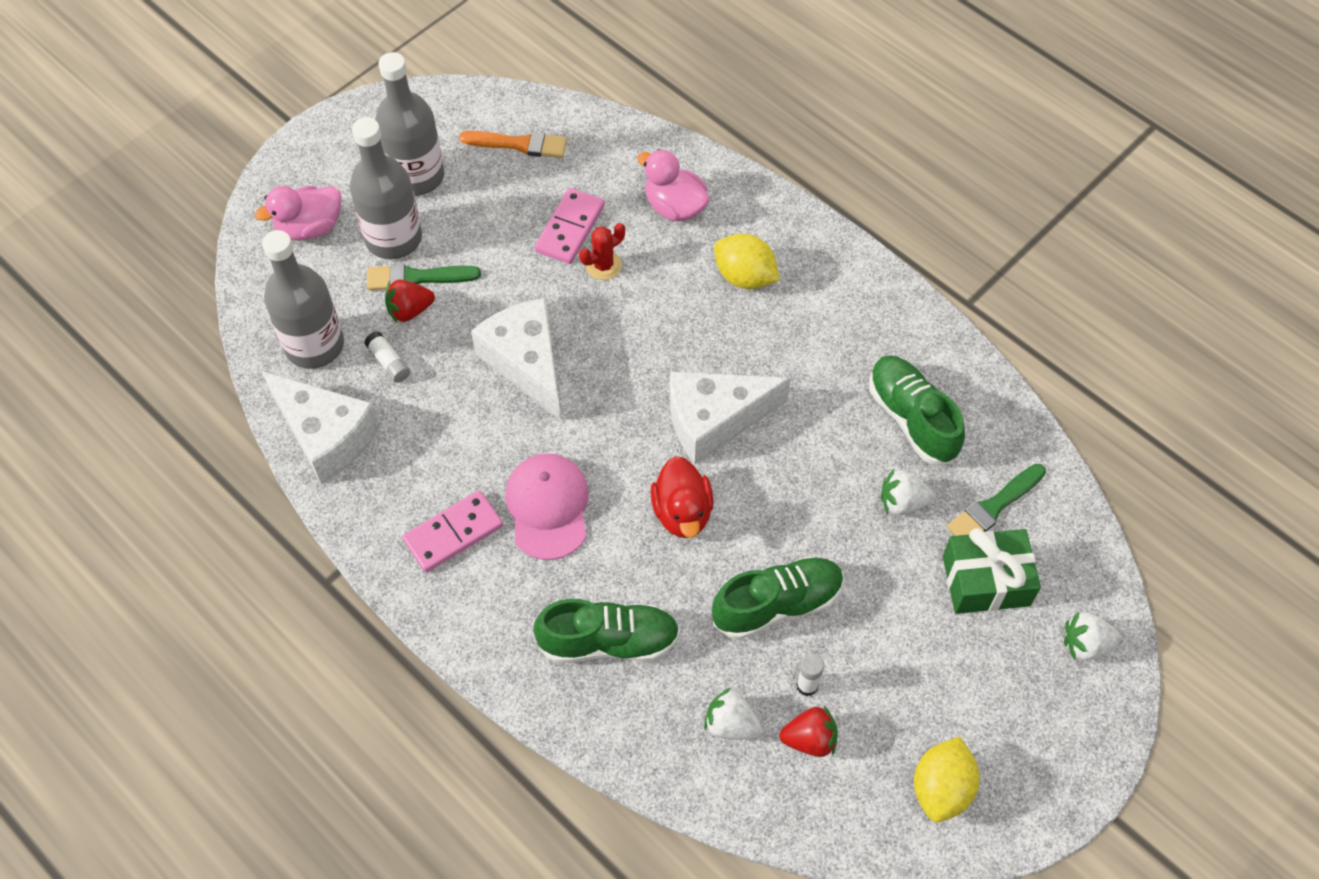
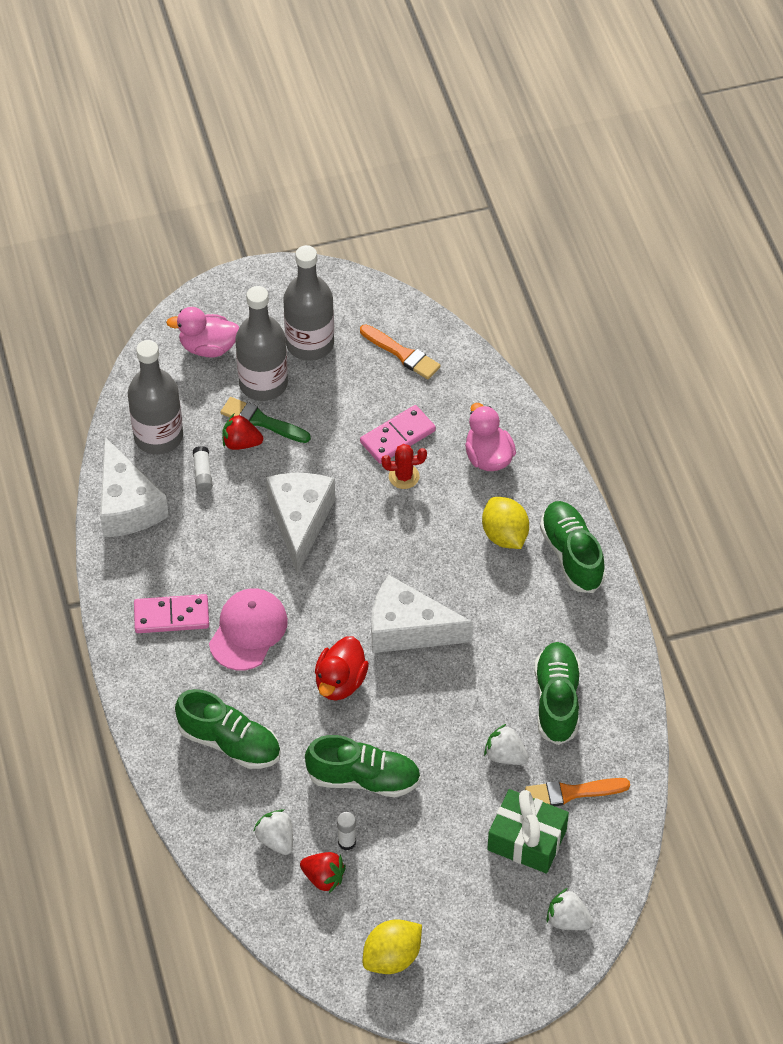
camera: 30 degrees right, 5 degrees down
green brush [947,464,1046,536] -> orange brush [525,778,630,806]
none -> green shoe [540,501,606,593]

